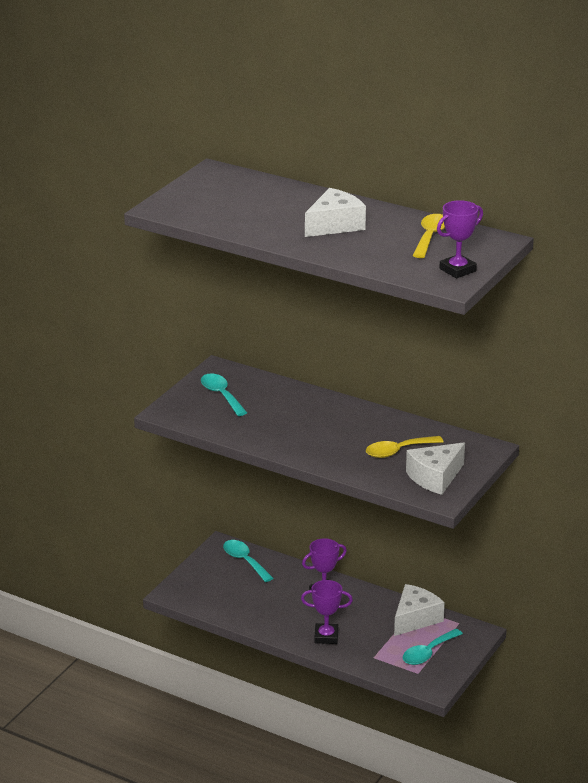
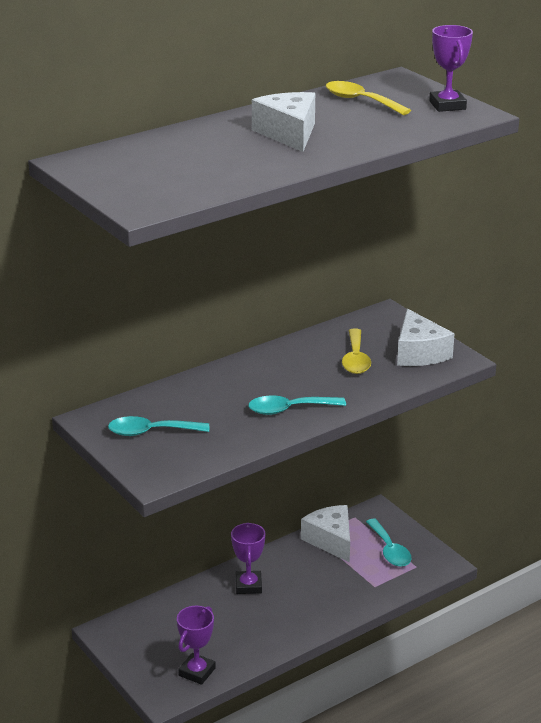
camera: 65 degrees left, 0 degrees up
turquoise spoon [223,540,273,582] -> turquoise spoon moved to [248,395,346,415]
purple trophy [301,580,353,644] -> purple trophy moved to [177,606,216,685]

